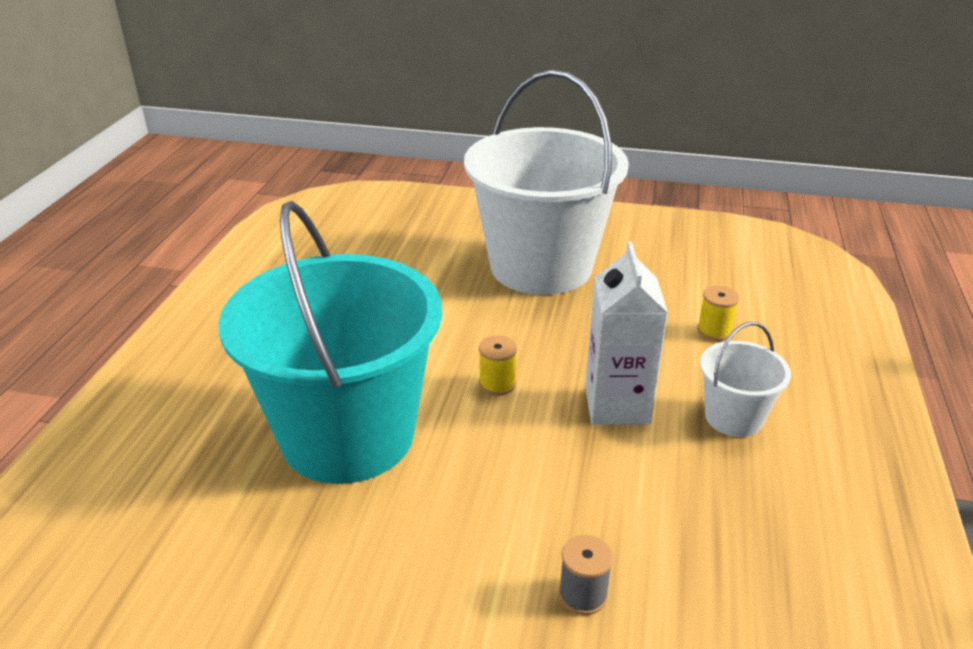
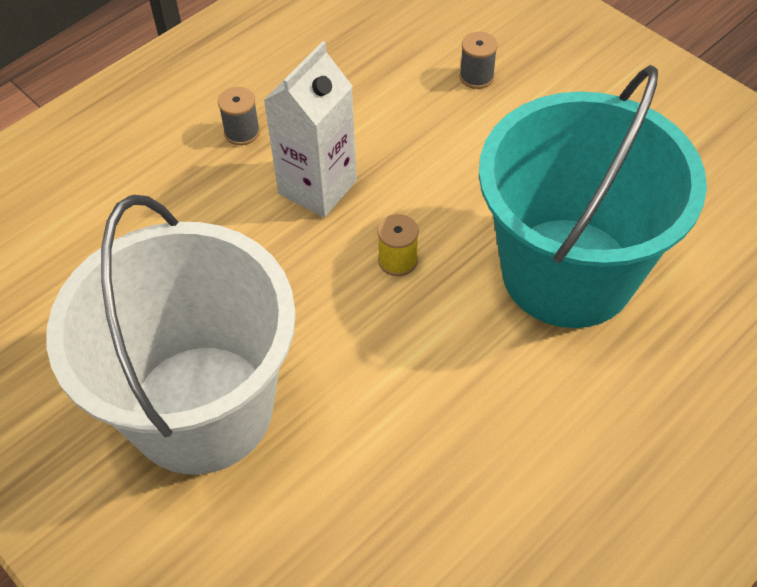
camera: 145 degrees left, 20 degrees up
yellow spool [697,286,739,341] -> none
white bucket [700,322,791,437] -> grey spool [218,87,260,145]

